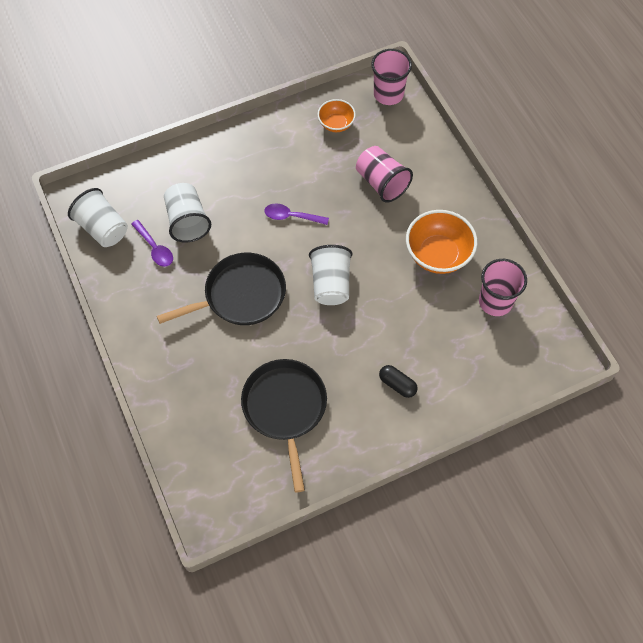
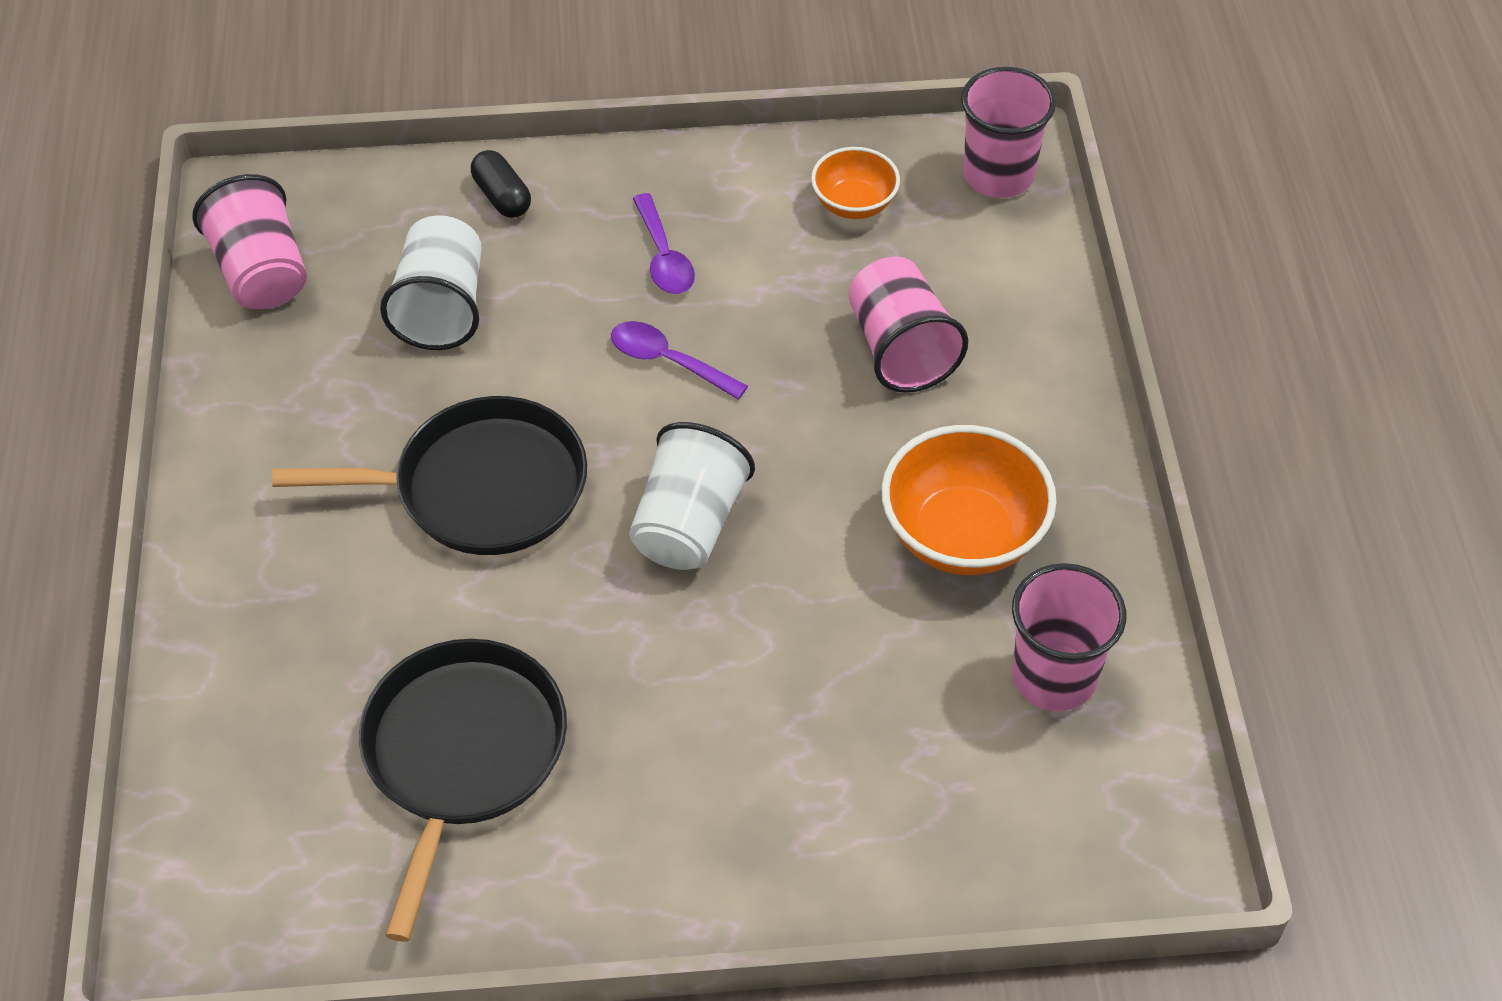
camera: 20 degrees right, 10 degrees down
white cup [68,188,128,247] -> pink cup [192,174,307,309]
purple spoon [131,220,173,267] -> purple spoon moved to [632,193,695,294]
black capsule [379,365,418,398] -> black capsule moved to [471,150,531,218]

